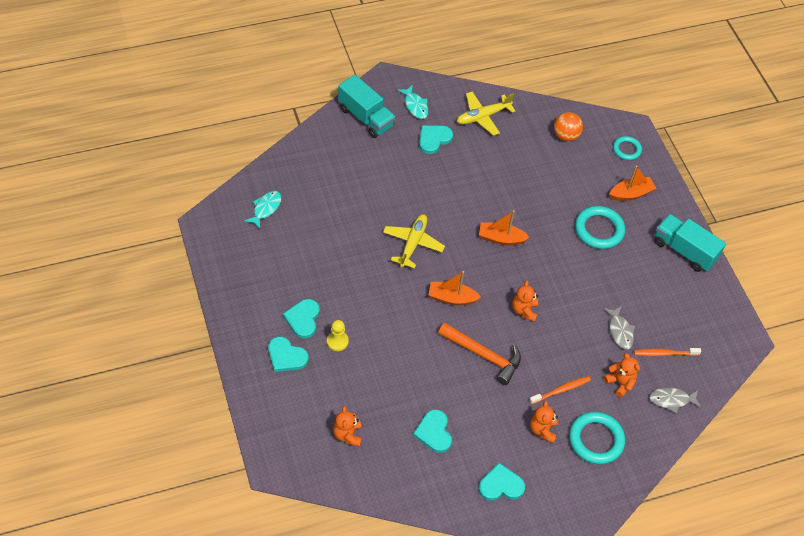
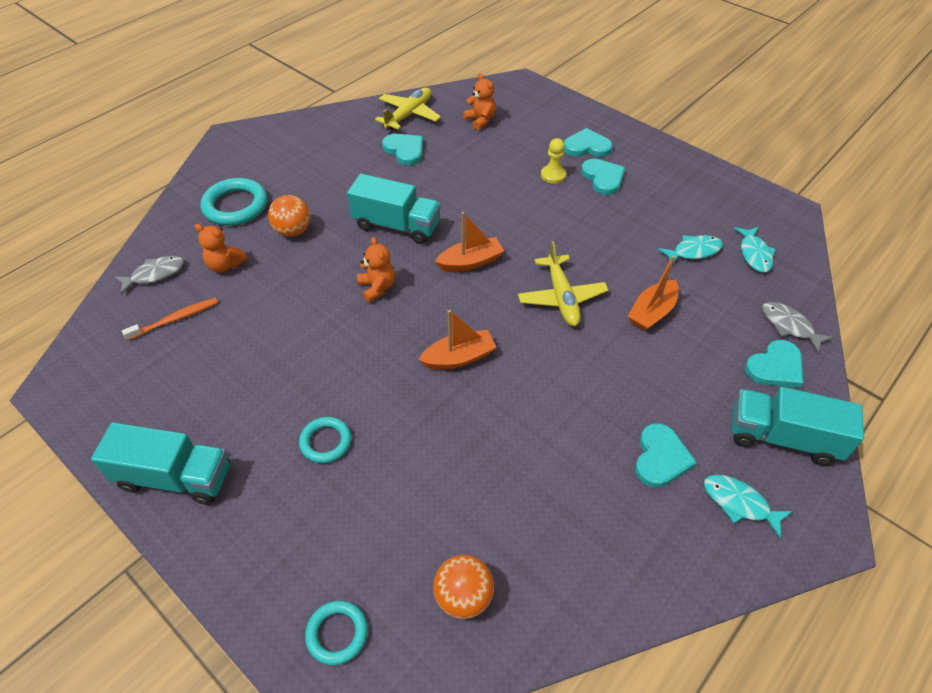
camera: 155 degrees right, 5 degrees down
orange hammer [438,323,521,385] -> turquoise truck [347,174,441,244]
yellow plane [457,91,516,136] -> yellow plane moved to [375,88,441,130]
turquoise heart [479,463,525,501] -> turquoise heart moved to [745,340,803,388]
orange toothbrush [529,376,591,404] -> orange ball [268,195,310,237]
orange teddy bear [530,401,558,443] -> none
turquoise ring [575,206,625,249] -> turquoise ring [299,417,351,463], size x0.60
grey fish [604,306,635,350] -> grey fish moved to [762,302,834,353]
orange boat [609,165,656,201] -> orange boat moved to [628,256,679,331]
none -> turquoise fish [658,235,723,263]

